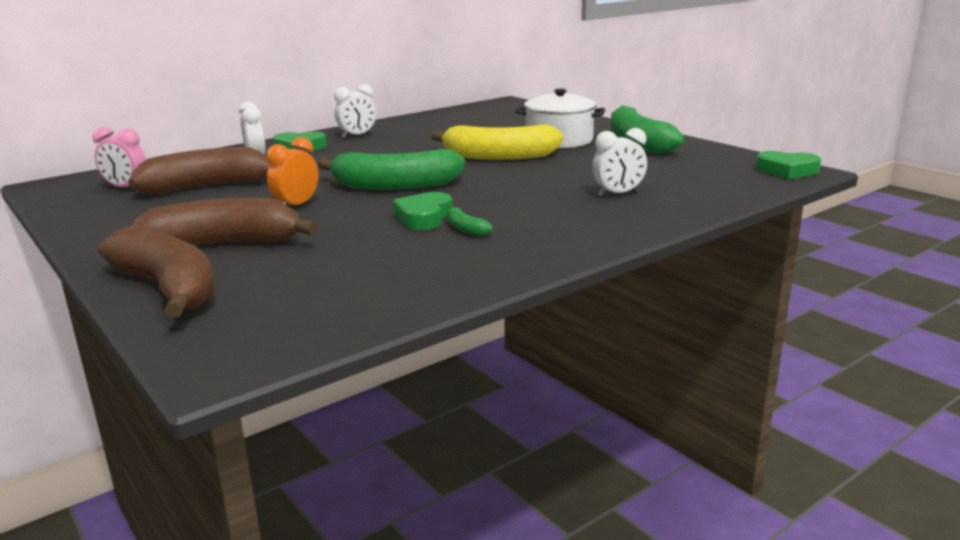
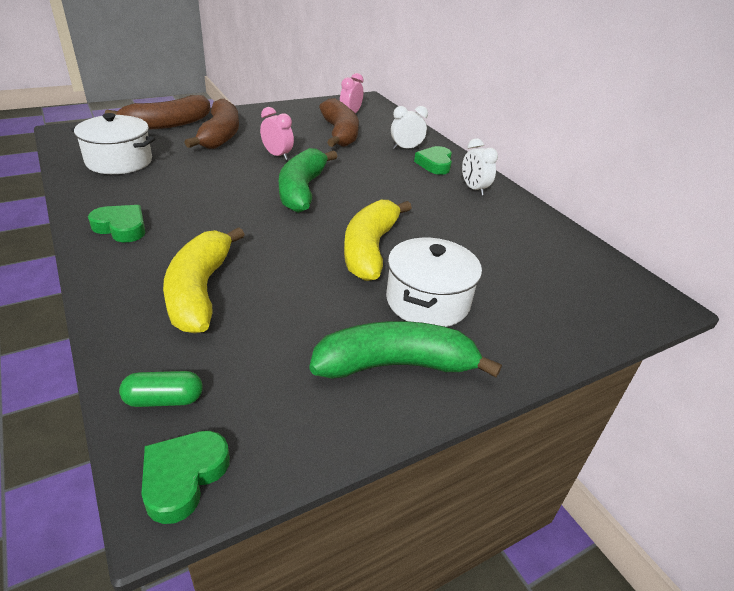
camera: 95 degrees right, 15 degrees up
orange clock [266,137,319,205] -> pink clock [260,107,294,160]
green heart [392,192,452,230] -> green heart moved to [88,205,145,242]
green banana [447,207,493,236] -> none
white clock [592,128,647,196] -> yellow banana [163,227,245,333]
none -> white pot [71,113,156,174]
none -> green capsule [119,371,203,407]

